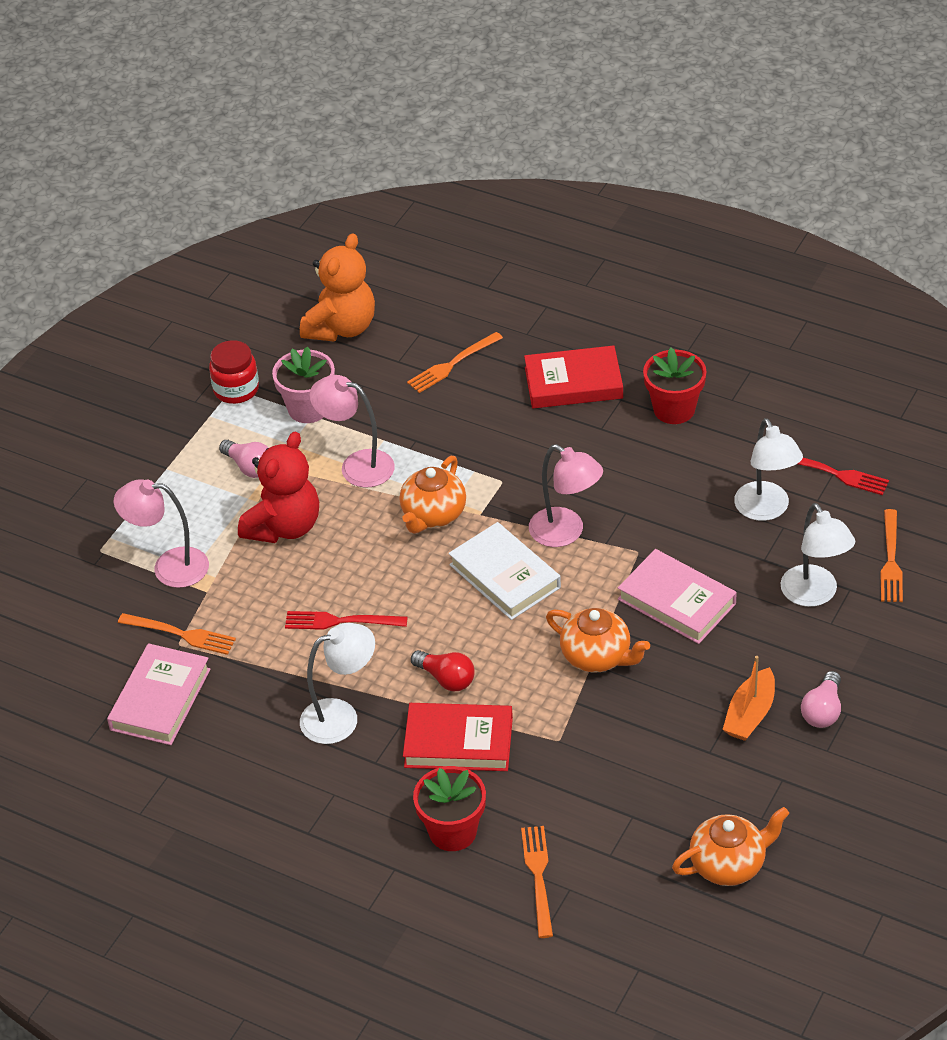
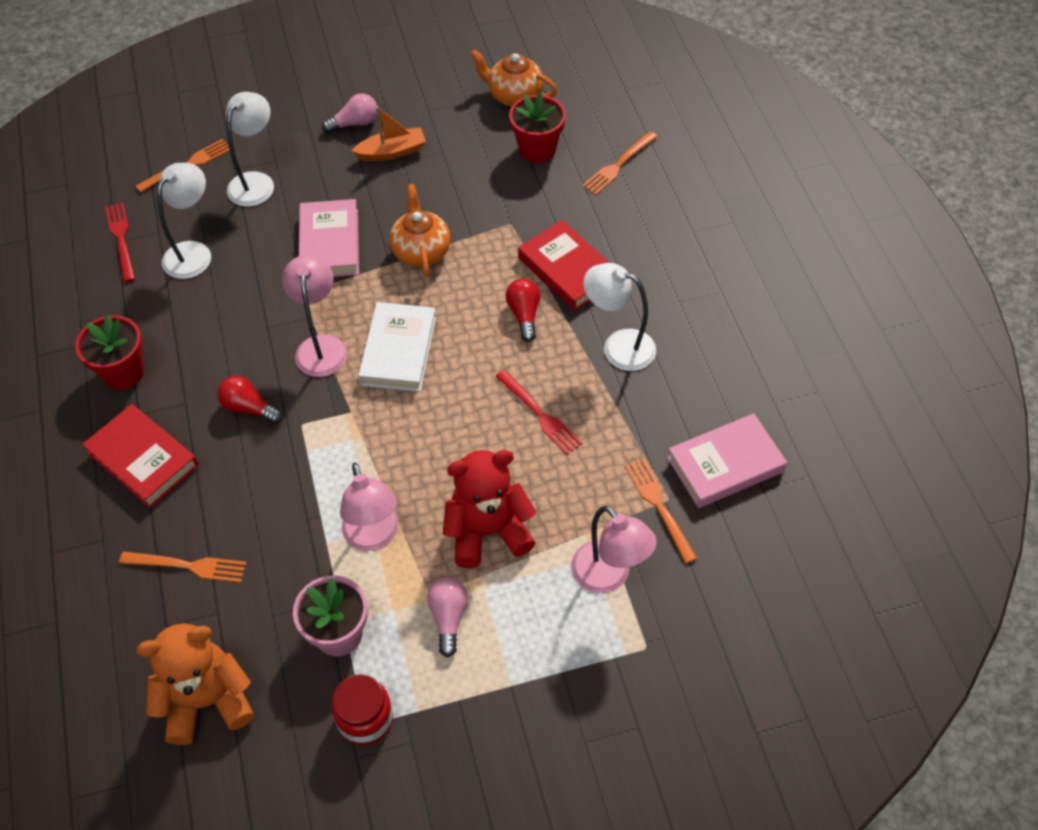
camera: 135 degrees left, 10 degrees up
orange teapot [400,456,466,533] -> none
red flower pot [413,766,486,851] -> red flower pot moved to [509,92,566,163]
none -> red light bulb [218,376,282,424]

